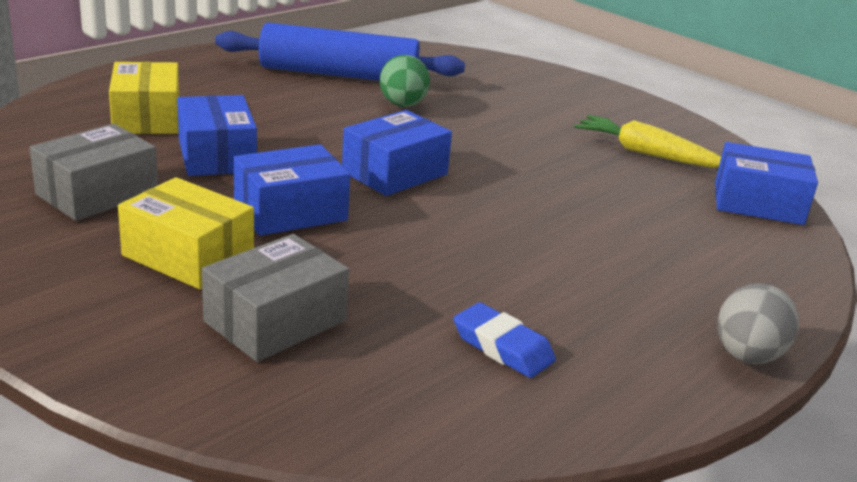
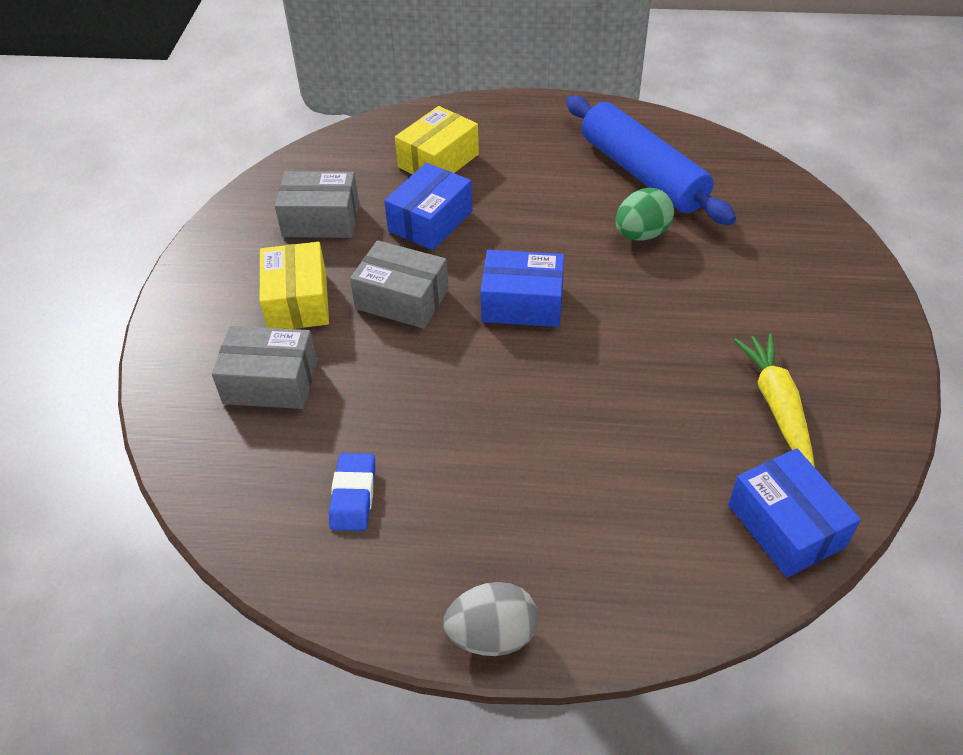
camera: 55 degrees right, 20 degrees up
blue box [234,144,350,236] -> grey box [350,240,449,329]

